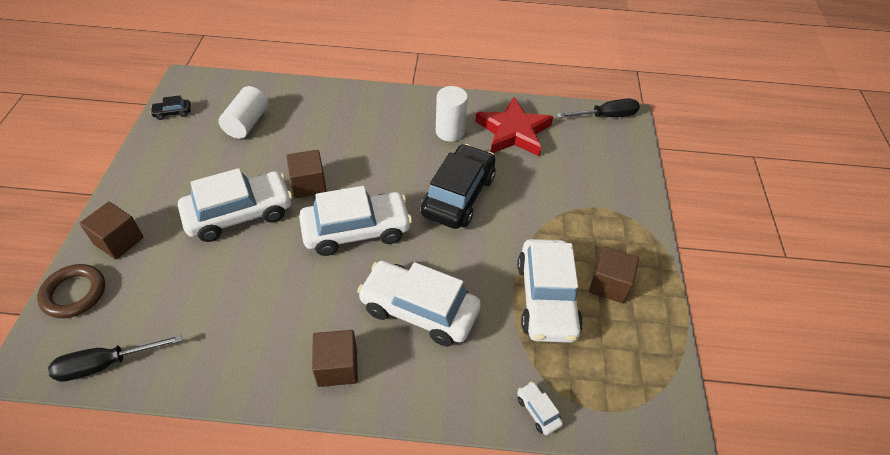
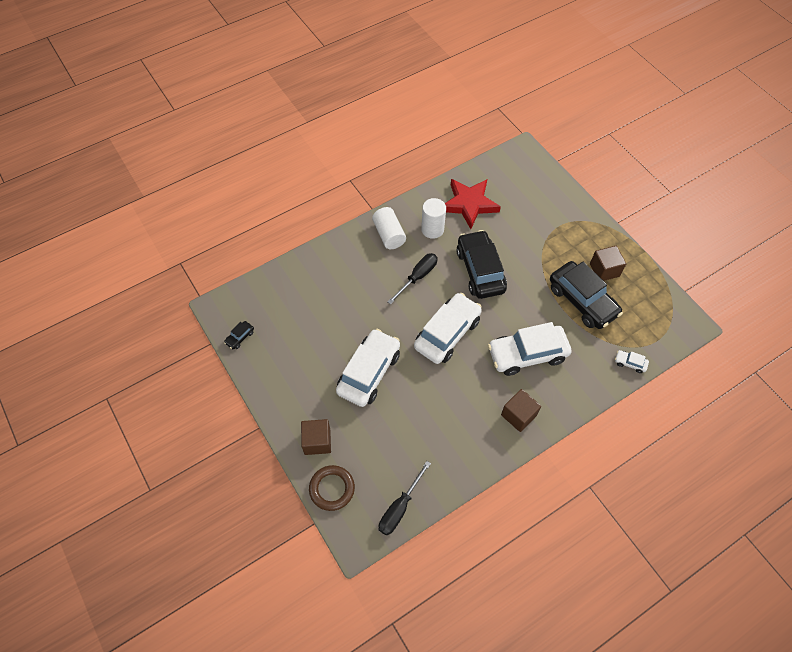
camera: 35 degrees left, 10 degrees up
white cylinder [219,86,268,139] -> white cylinder moved to [372,207,406,249]
brown cube [287,150,327,198] -> none
white car [517,239,583,343] -> black car [550,261,623,329]
black screwdriver [556,99,640,118] -> black screwdriver moved to [387,253,438,305]

